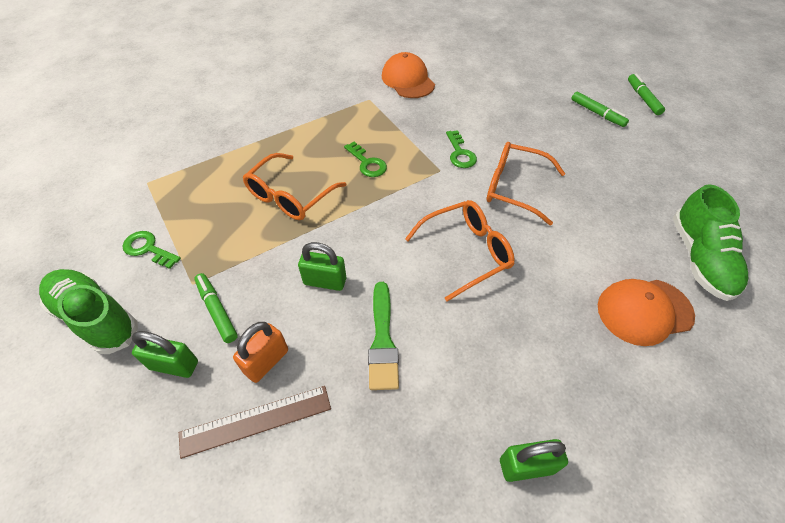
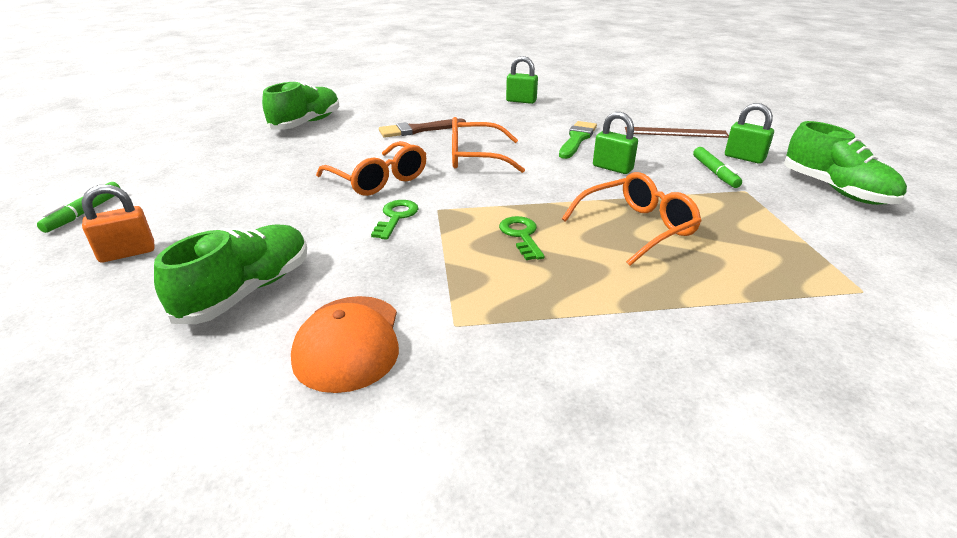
camera: 155 degrees left, 20 degrees down
green key [123,231,181,269] -> none
orange padlock [233,322,288,383] -> orange padlock moved to [82,185,155,262]
green marker [571,91,629,127] -> none
orange cap [598,279,695,346] -> none
none -> green shoe [154,225,307,324]
none -> brown brush [379,119,466,138]

